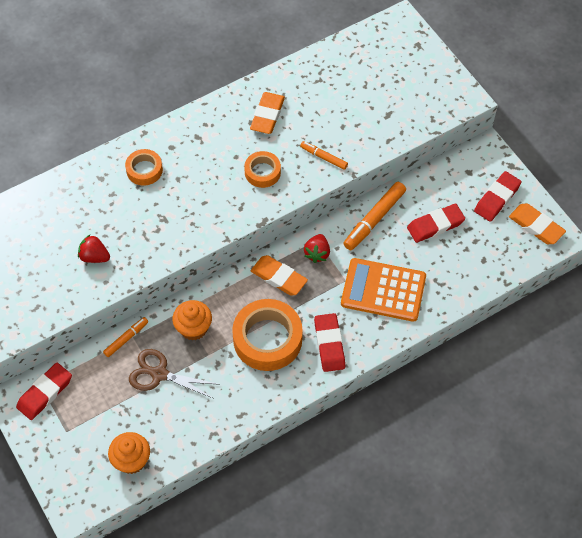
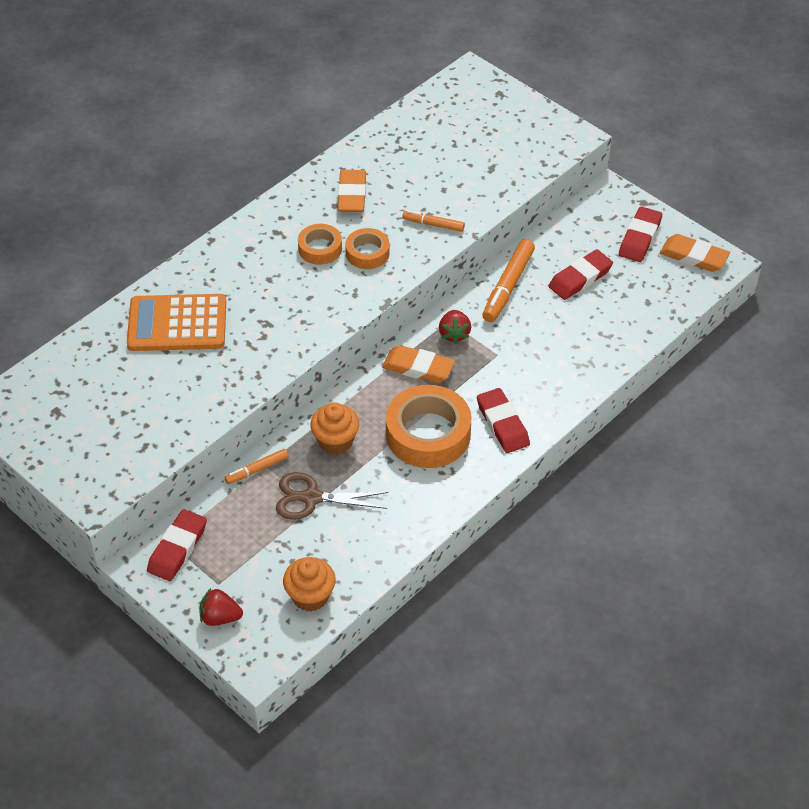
camera: 15 degrees left, 10 degrees down
red strawberry [78,235,110,263] -> red strawberry moved to [200,588,243,626]
orange marker [103,317,148,357] -> orange marker turned 150 degrees counterclockwise [224,449,289,484]
orange tape [125,149,163,186] -> orange tape moved to [298,224,342,265]
orange calculator [341,258,426,322] -> orange calculator moved to [127,294,226,351]

